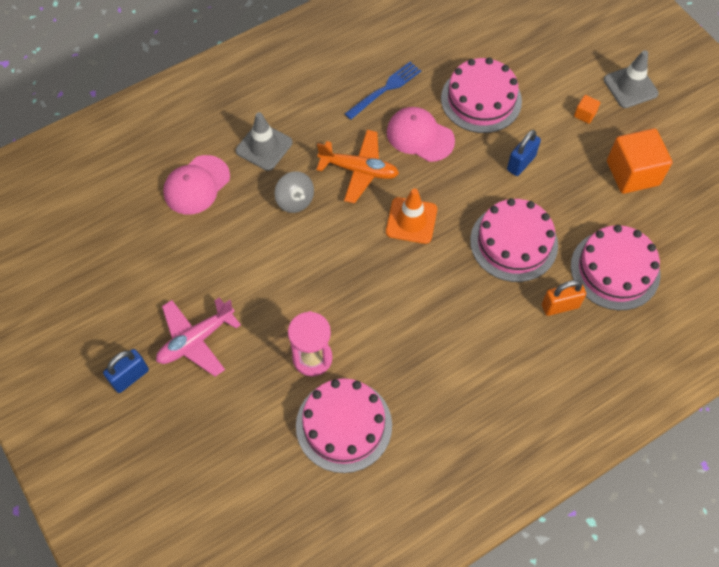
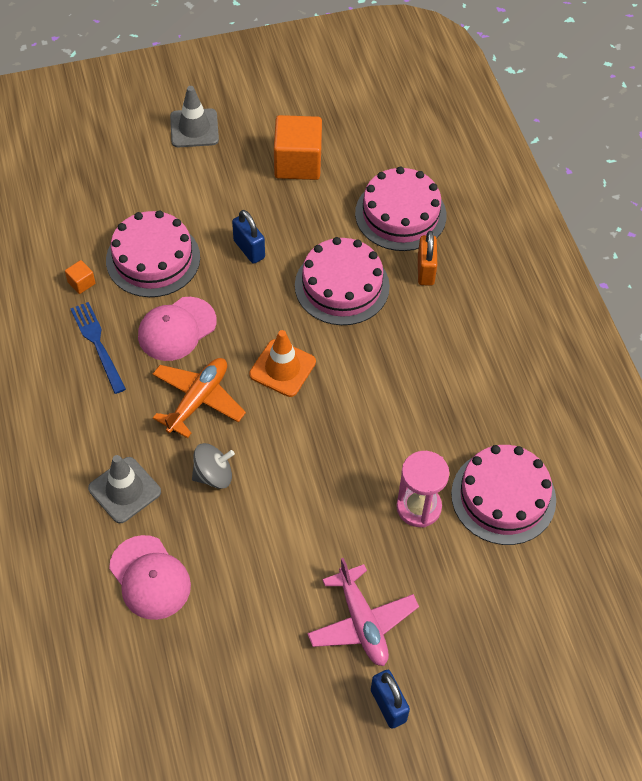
camera: 75 degrees left, 5 degrees down
orange cube [574,95,600,124] -> orange cube moved to [65,260,95,294]

